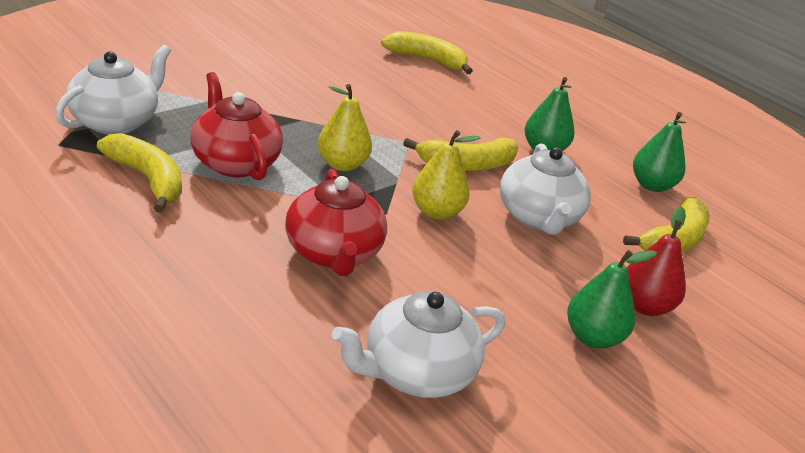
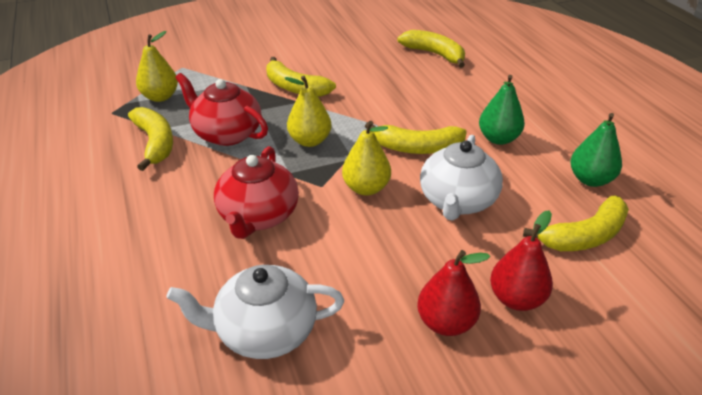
camera: 25 degrees right, 5 degrees up
white teapot [55,45,171,135] -> yellow pear [136,31,178,102]
red teapot [191,72,283,180] -> red teapot turned 45 degrees counterclockwise [175,73,268,146]
green pear [567,250,657,349] -> red pear [417,250,491,336]
none -> yellow banana [266,57,336,97]

